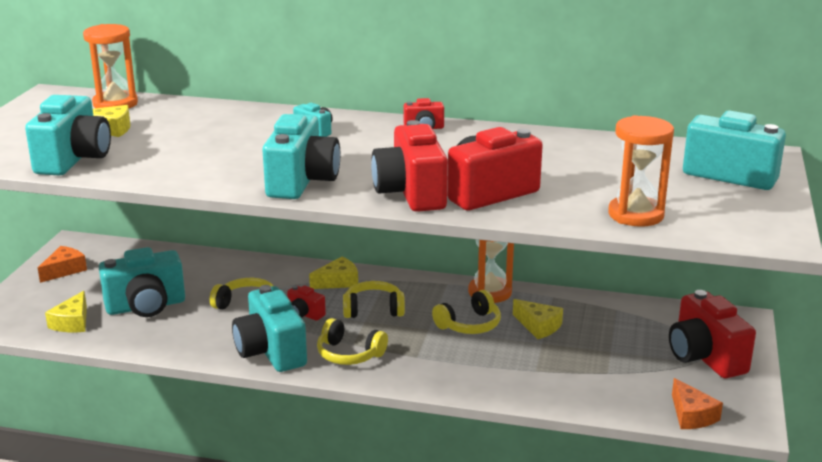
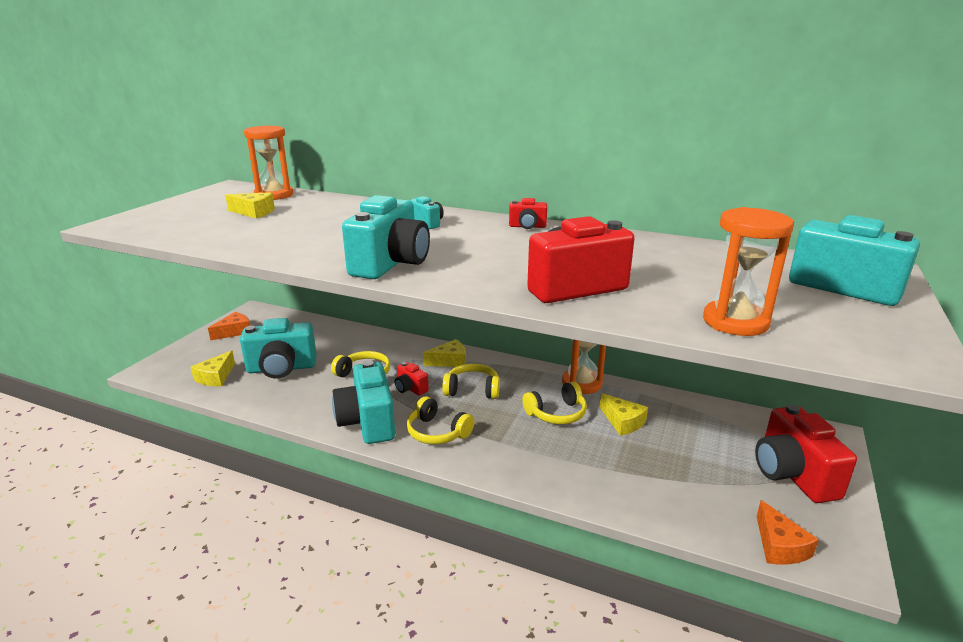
camera: 10 degrees right, 0 degrees up
turquoise camera [25,95,111,175] -> none
red camera [371,120,448,212] -> none

